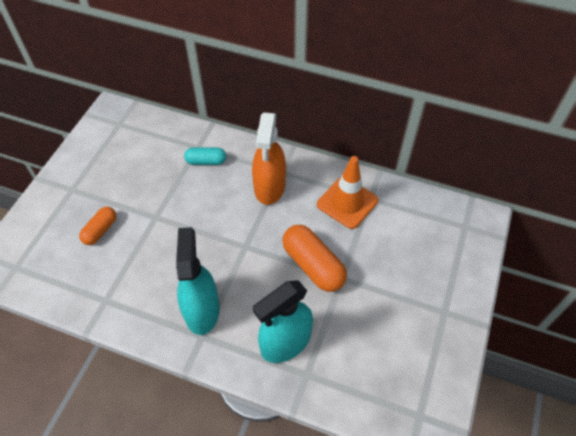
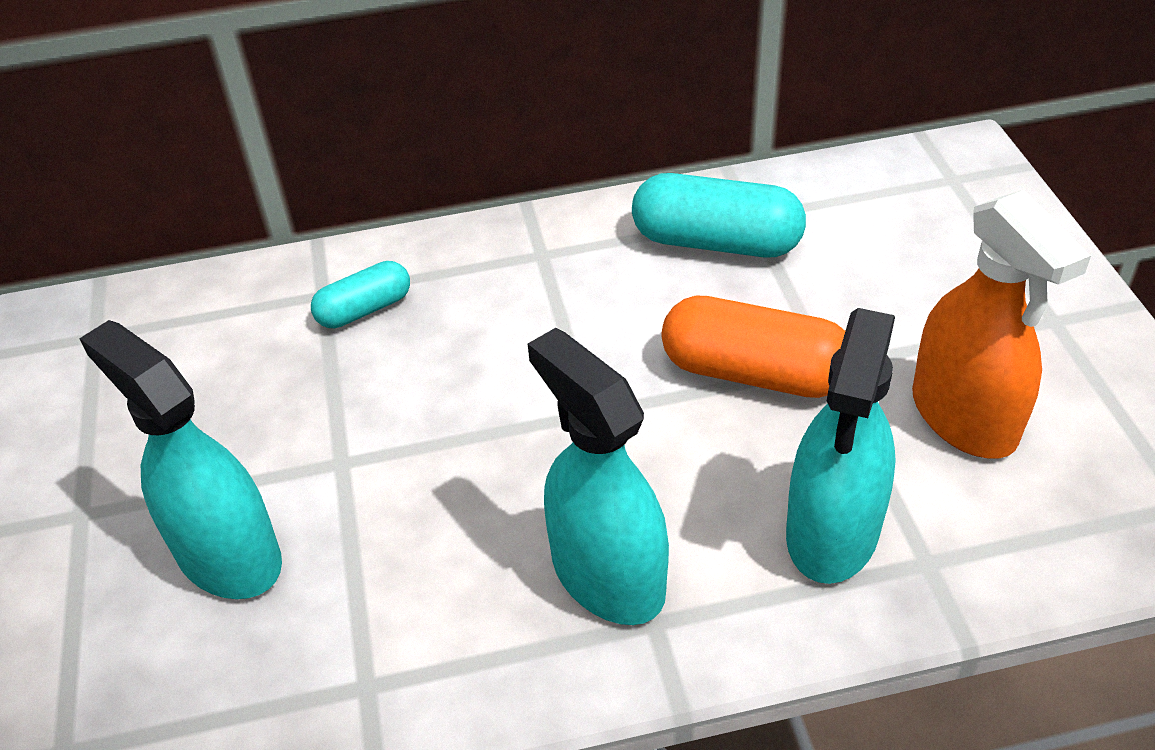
camera: 30 degrees left, 10 degrees down
orange capsule [79,207,116,245] -> turquoise spray bottle [79,320,282,599]
orange spray bottle [252,113,286,205] -> orange spray bottle moved to [912,190,1091,459]
orange traffic cone [317,156,378,229] -> turquoise capsule [632,173,806,258]

